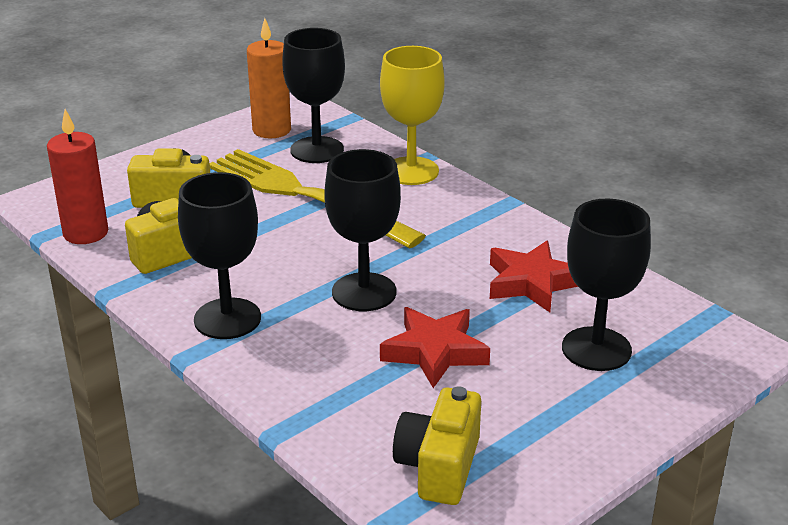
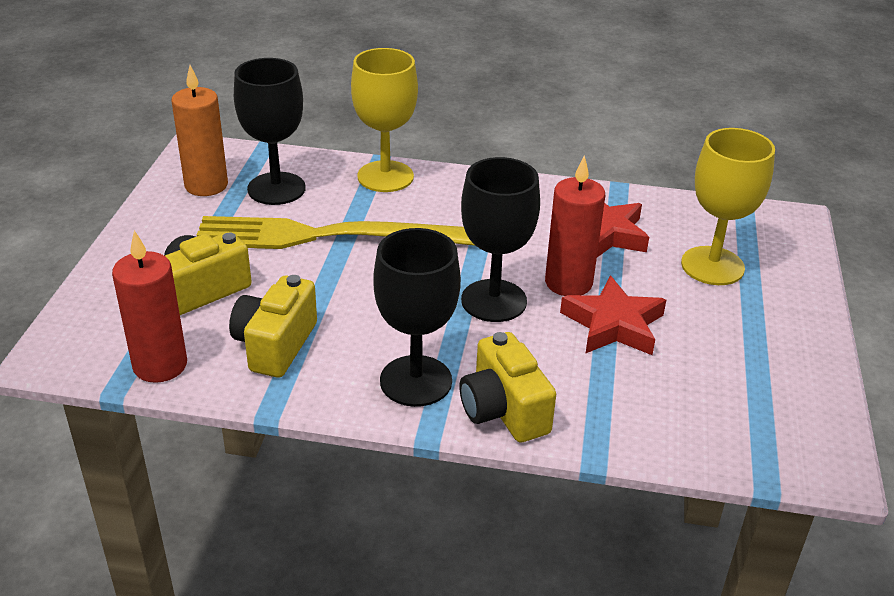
camera: 40 degrees left, 5 degrees up
yellow camera [393,386,481,505] -> yellow camera moved to [459,332,556,442]
black goblet [562,199,651,371] -> yellow goblet [681,128,775,285]
none -> red candle [545,155,605,296]

